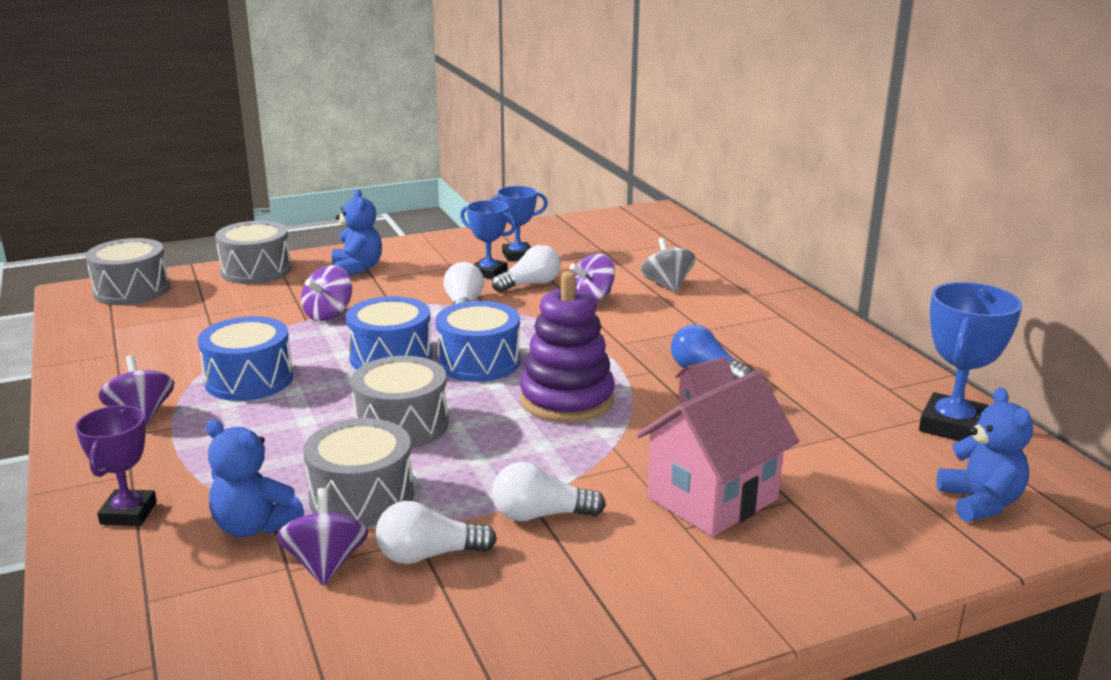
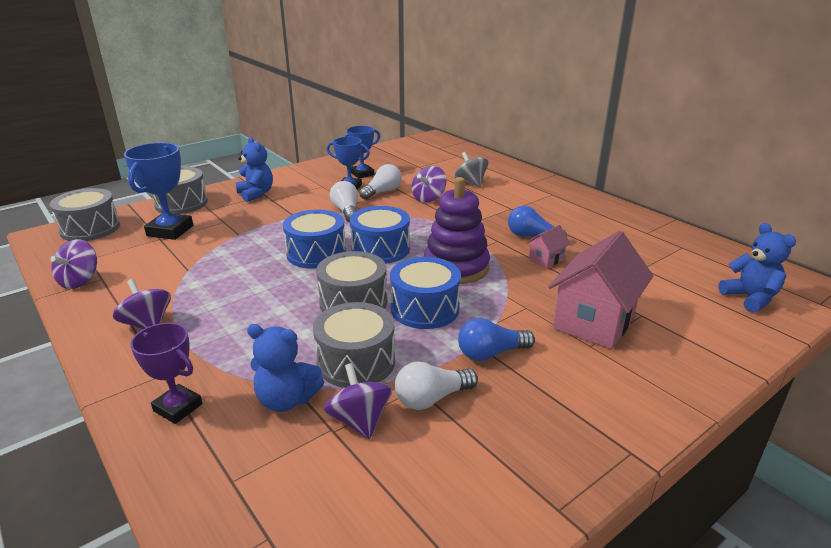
camera: 15 degrees left, 5 degrees up
purple trophy [75,405,157,526] -> purple trophy turned 45 degrees counterclockwise [130,323,202,424]
blue drum [198,316,293,401] -> blue drum moved to [390,257,461,329]
purple spinning top [301,265,352,321] -> purple spinning top moved to [50,239,97,289]
white light bulb [492,462,606,521] -> blue light bulb [458,318,535,361]
blue trophy [919,282,1022,441] -> blue trophy moved to [124,143,193,240]

